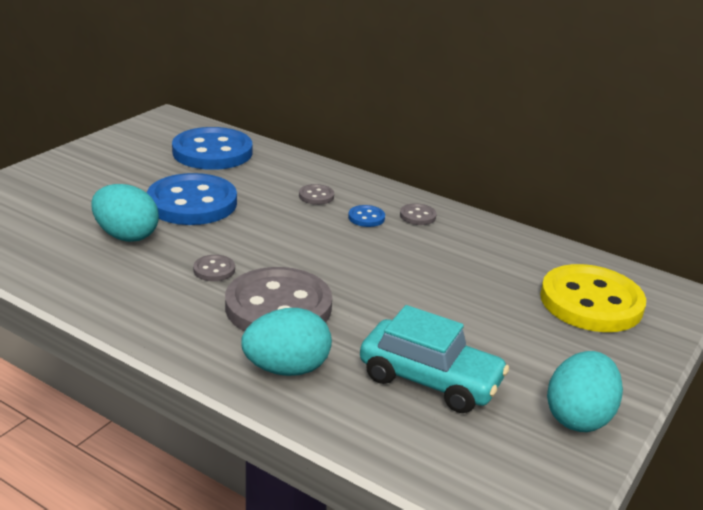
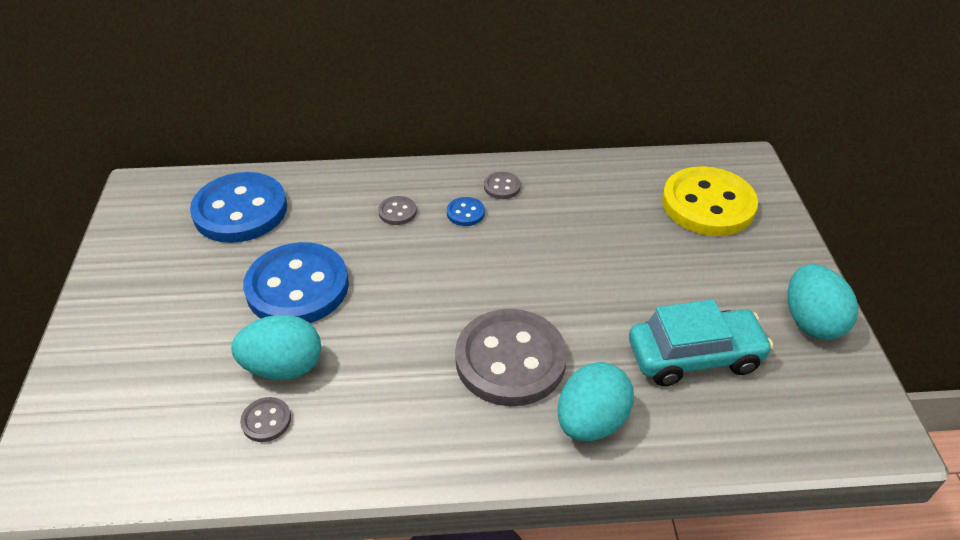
camera: 35 degrees left, 15 degrees up
grey button [193,255,235,281] -> grey button moved to [240,397,291,442]

